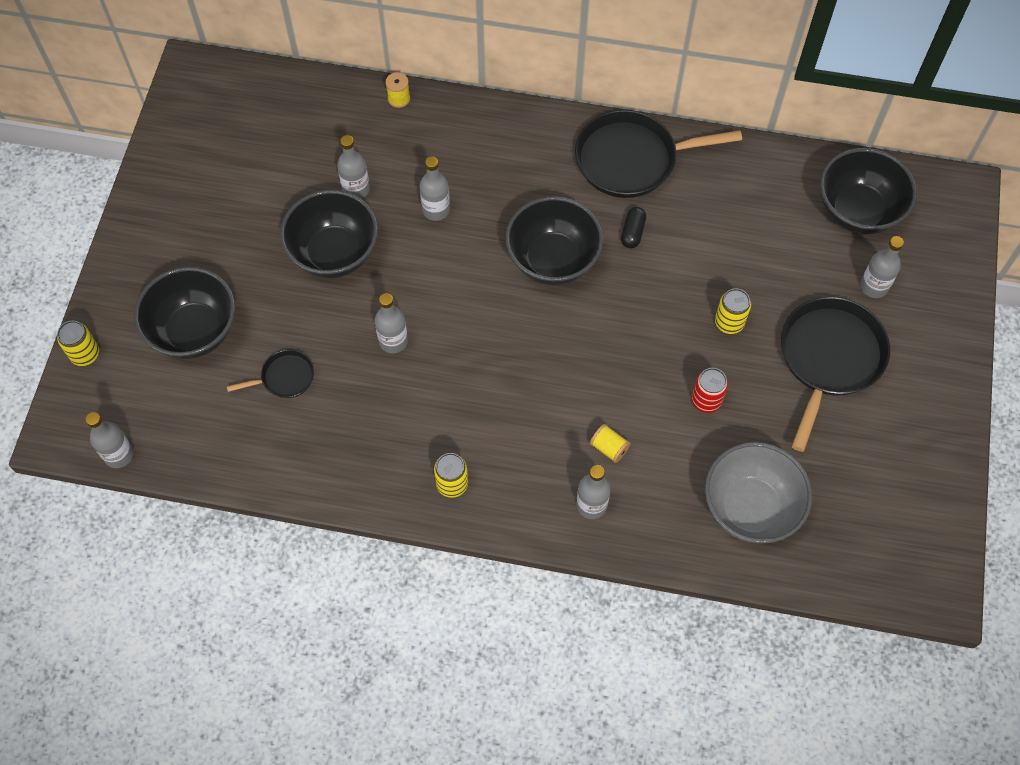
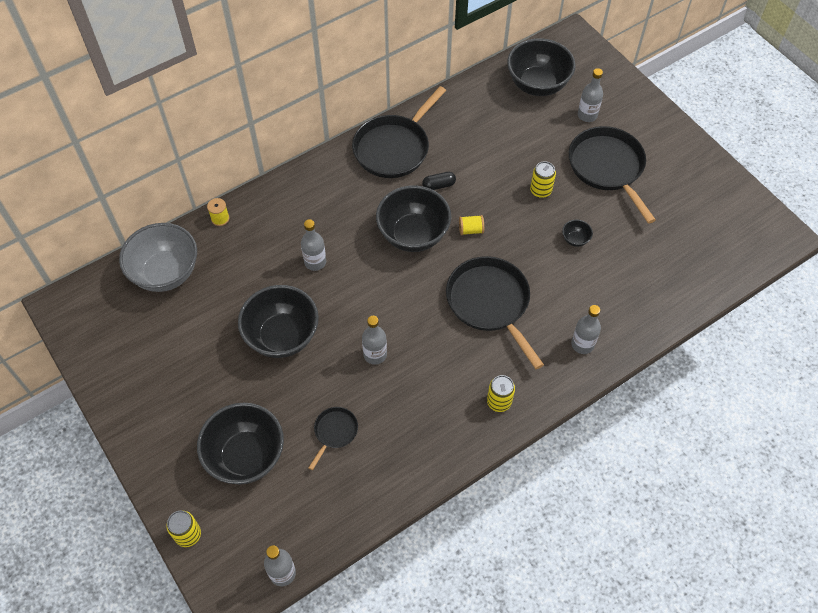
camera: 45 degrees left, 5 degrees down
grey bottle [337,135,370,199] -> none
yellow spool [590,424,631,463] -> yellow spool moved to [459,215,484,235]
black capsule [621,207,646,248] -> black capsule turned 75 degrees counterclockwise [422,172,456,190]
red can [691,368,728,413] -> black bowl [562,220,593,247]
grey bowl [705,442,812,544] -> grey bowl moved to [119,223,197,292]
none -> black pan [446,256,544,369]

